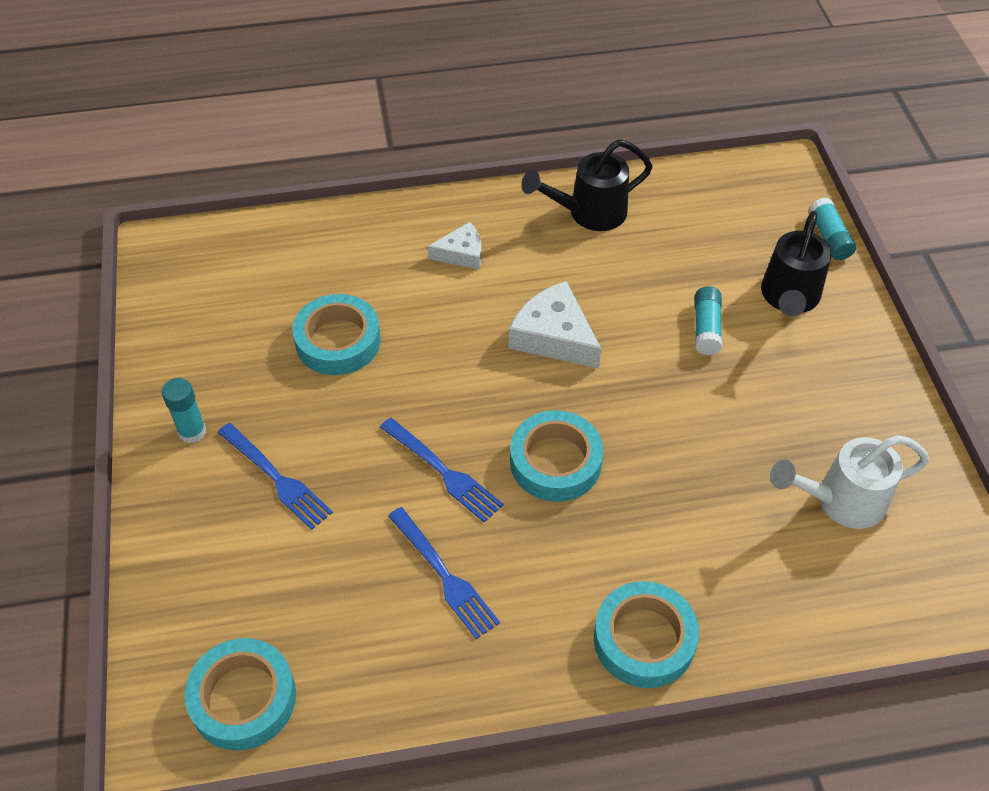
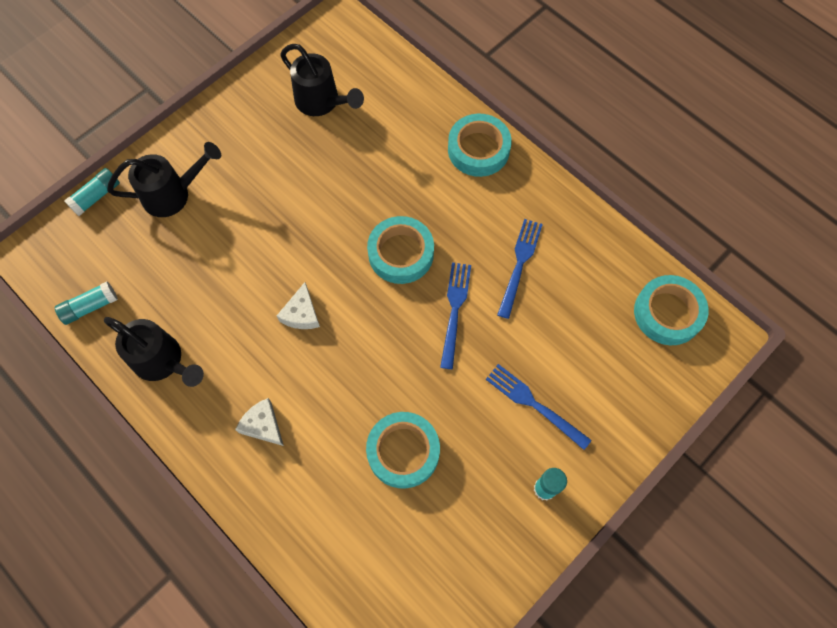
camera: 125 degrees left, 15 degrees up
blue fork [218,423,333,530] -> blue fork turned 60 degrees counterclockwise [486,364,592,450]
white cheese [509,281,601,368] -> white cheese [277,282,320,329], size x0.61
turquoise glue stick [695,286,722,355] -> turquoise glue stick moved to [54,282,118,325]
white watering can [770,435,929,529] -> black watering can [280,44,364,116]

